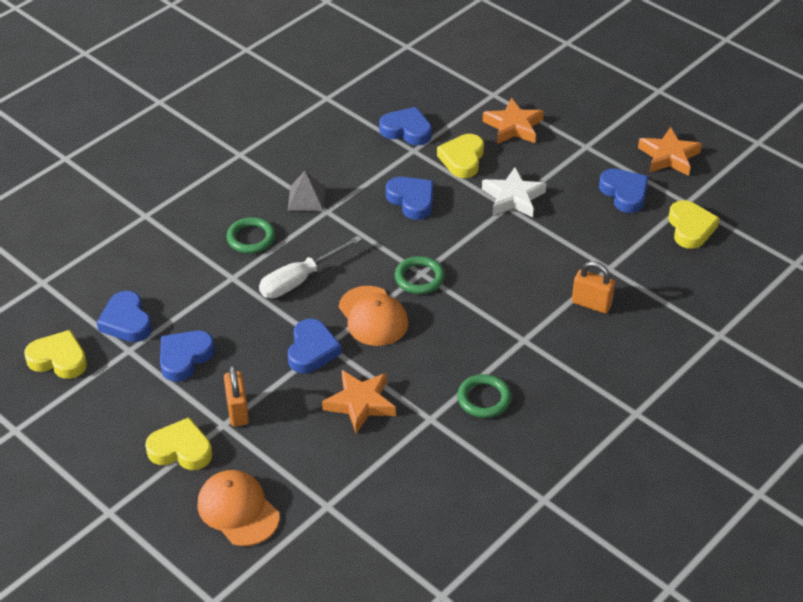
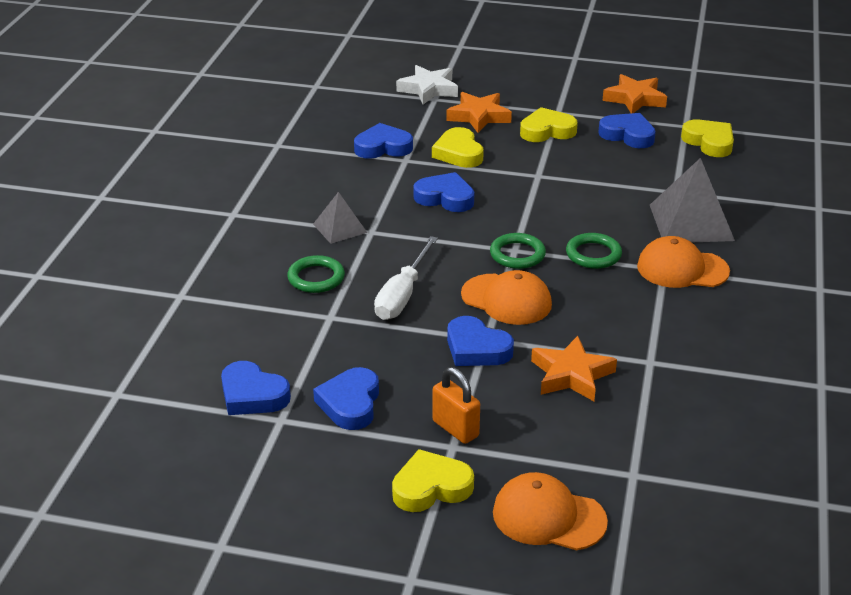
camera: 30 degrees left, 10 degrees down
yellow heart [24,330,87,379] -> yellow heart moved to [520,107,578,142]
blue heart [288,319,342,373] -> blue heart turned 150 degrees clockwise [447,316,514,366]
green ring [457,374,511,418] -> green ring moved to [566,233,622,269]
white star [482,167,546,217] -> white star moved to [396,65,458,104]
orange padlock [572,261,615,314] -> grey pyramid [650,158,735,242]
none -> orange cap [637,236,730,288]

